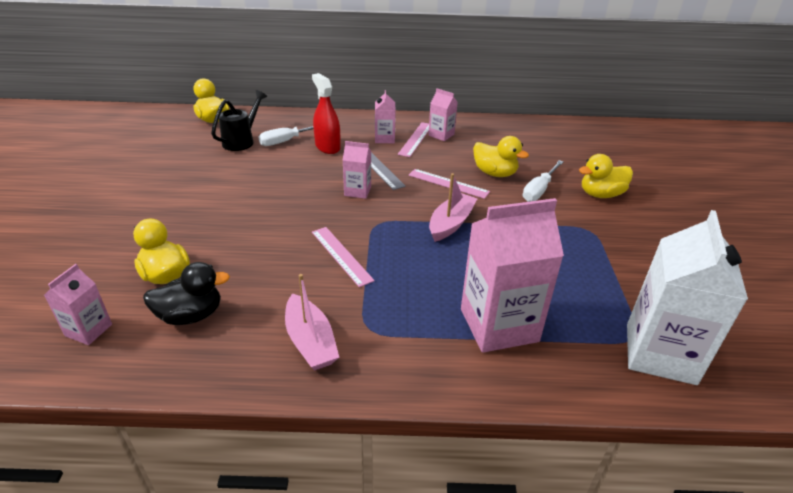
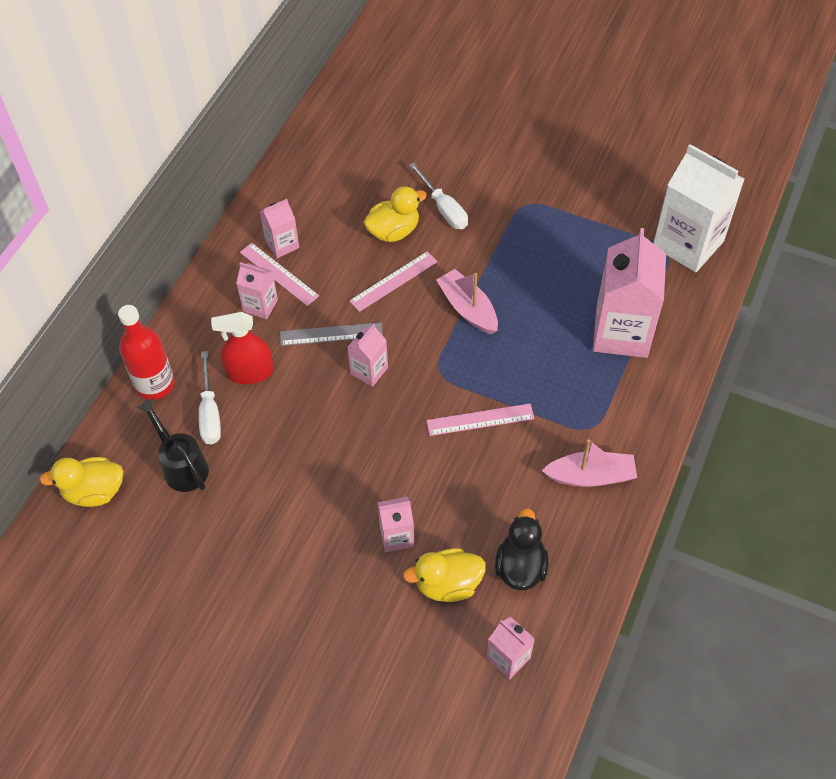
camera: 65 degrees left, 20 degrees up
yellow duck [579,154,633,198] -> none
none -> red bottle [118,305,174,400]
none -> pink carton [377,497,414,552]

